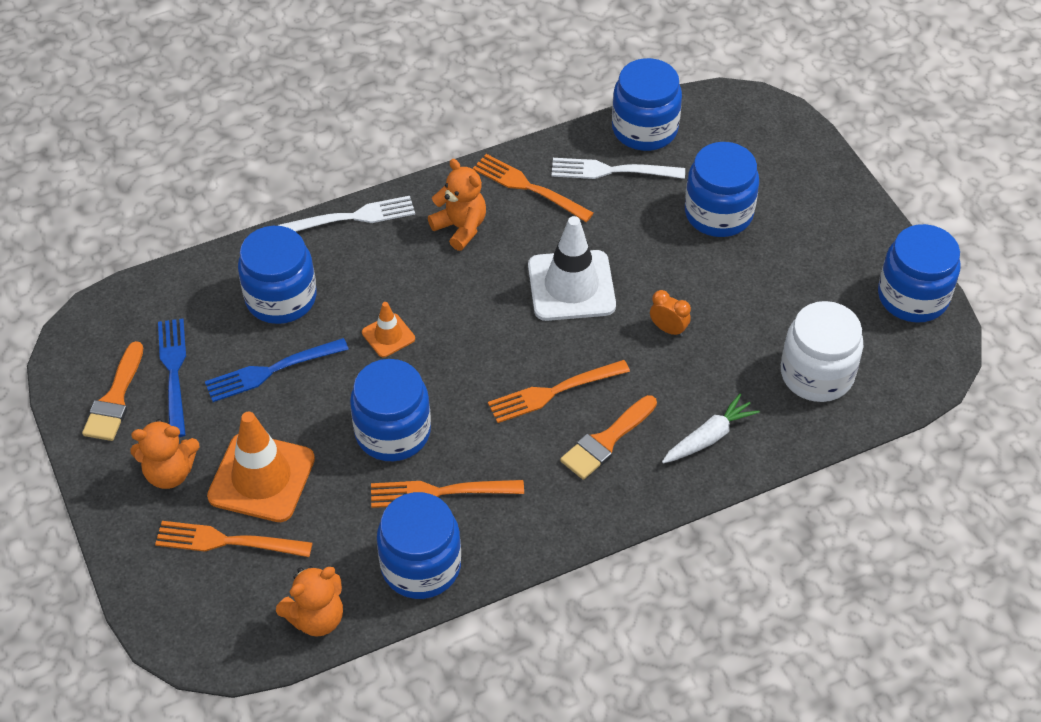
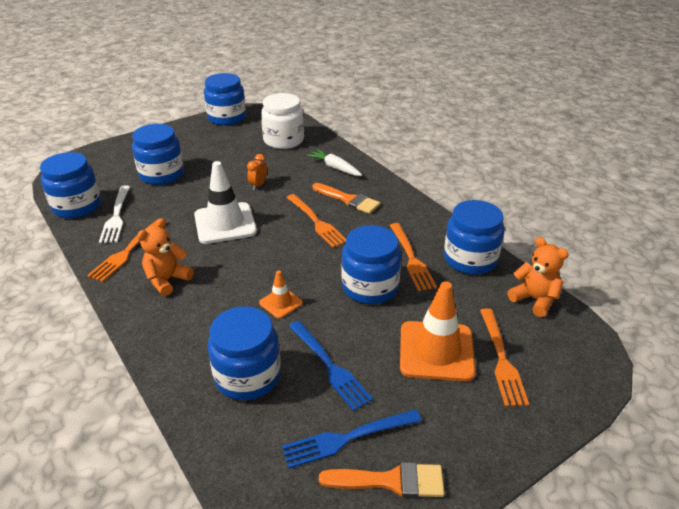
camera: 100 degrees left, 15 degrees down
orange teddy bear [130,419,200,489] -> none
white fork [278,196,415,231] -> none

